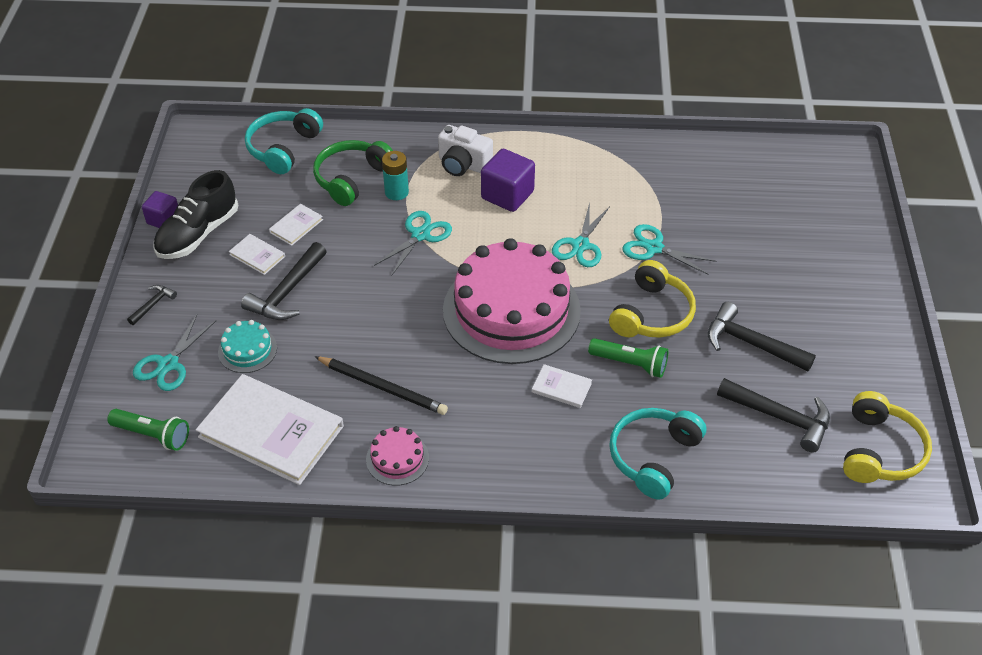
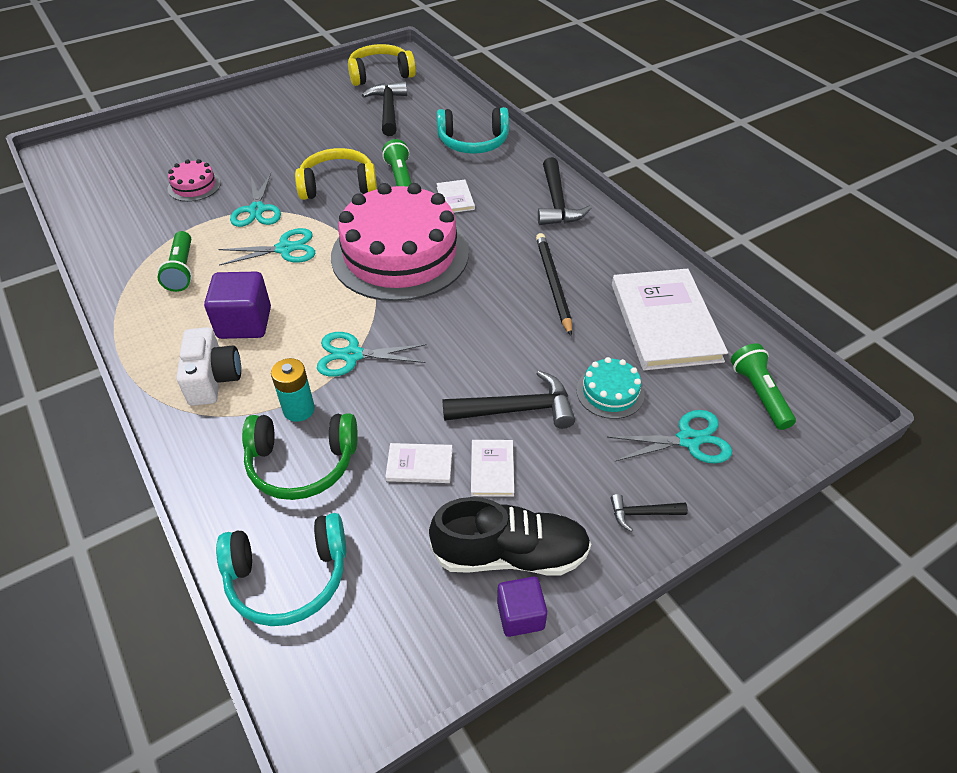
camera: 125 degrees left, 0 degrees up
pink cake [366,426,429,486] -> pink cake moved to [168,159,221,202]
black hammer [708,302,816,372] -> black hammer moved to [538,157,592,225]
none -> green flashlight [157,231,192,292]

